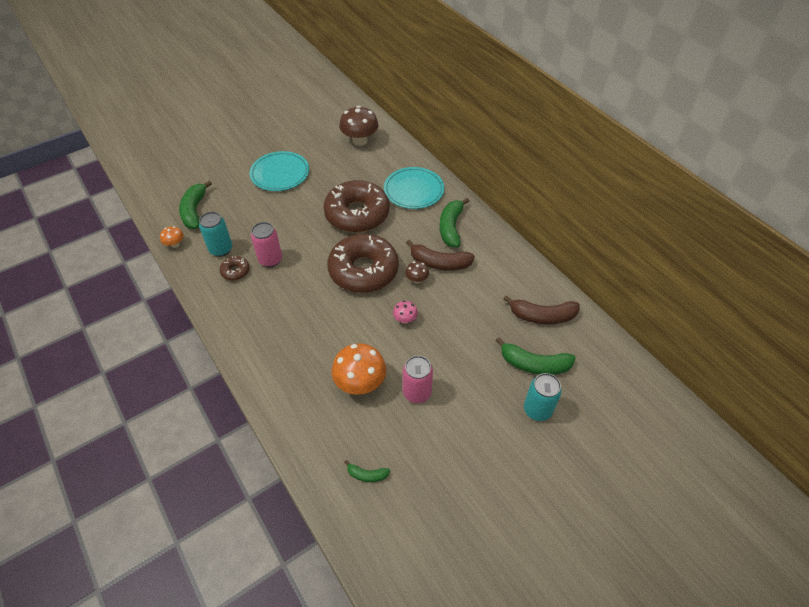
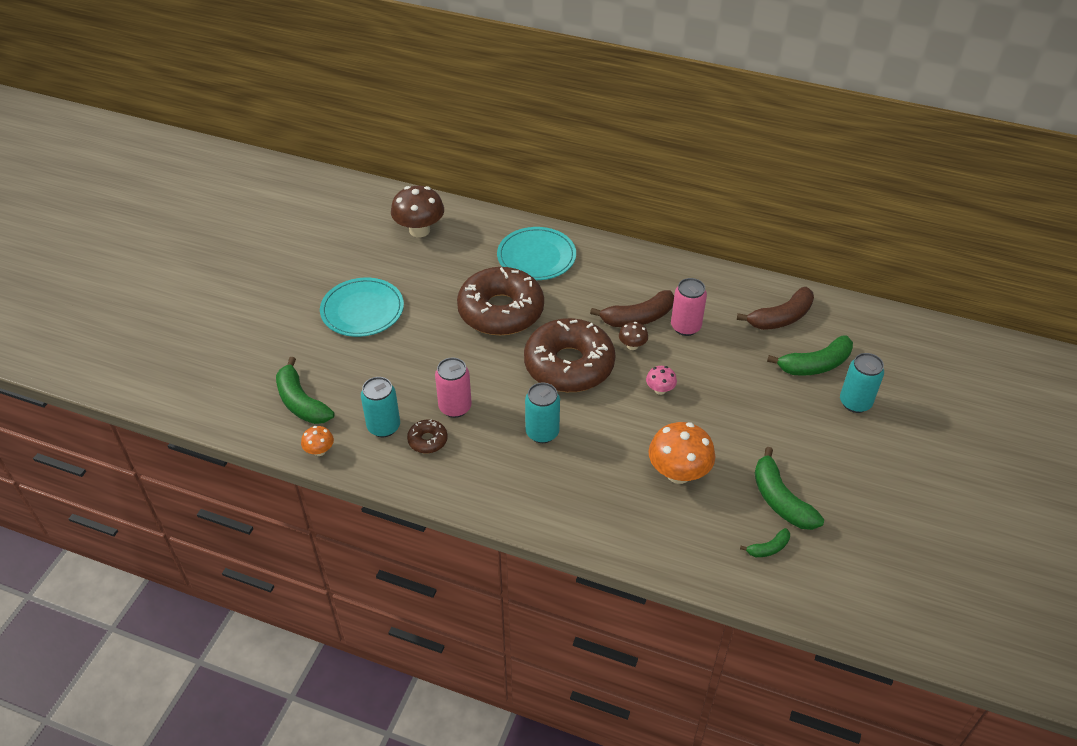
camera: 35 degrees left, 5 degrees down
pink can [403,356,433,403] -> pink can moved to [671,278,707,336]
green banana [440,198,469,247] -> green banana moved to [755,447,824,530]
none -> turquoise can [525,383,560,443]

